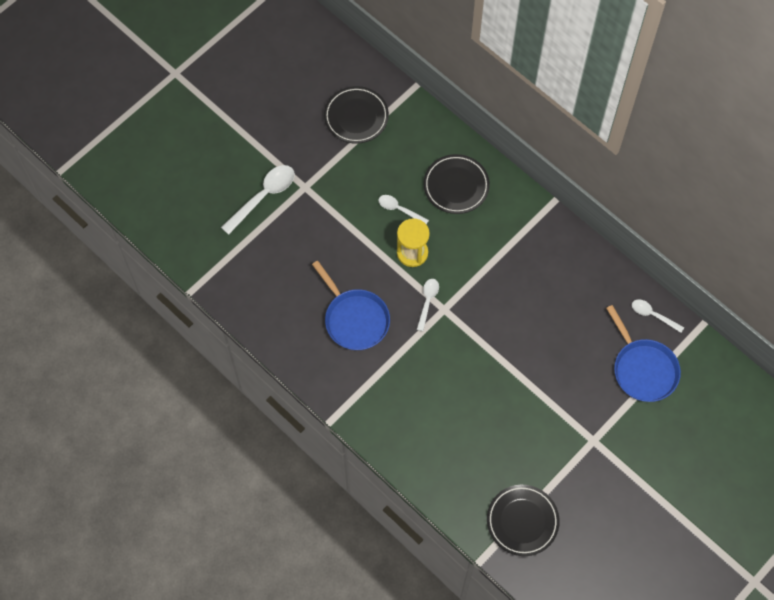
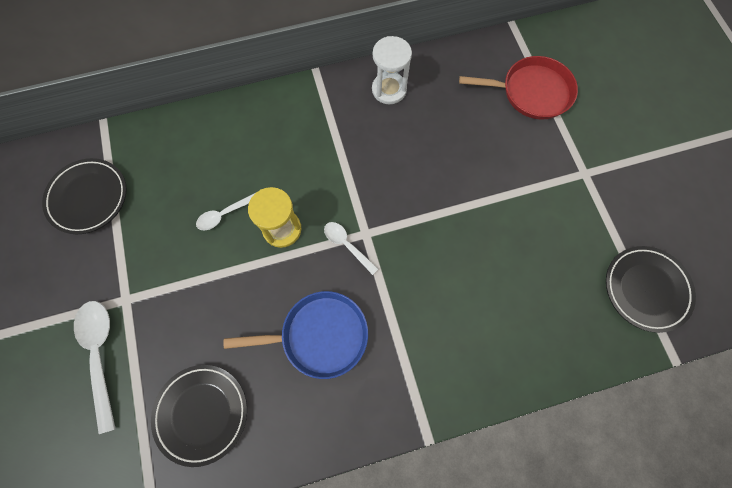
camera: 60 degrees left, 5 degrees up
black plate [423,154,490,214] -> black plate moved to [151,365,247,467]
blue pan [606,305,681,402] -> red pan [459,56,578,120]
white spoon [632,299,684,333] -> none
none -> white hourglass [372,36,412,104]

